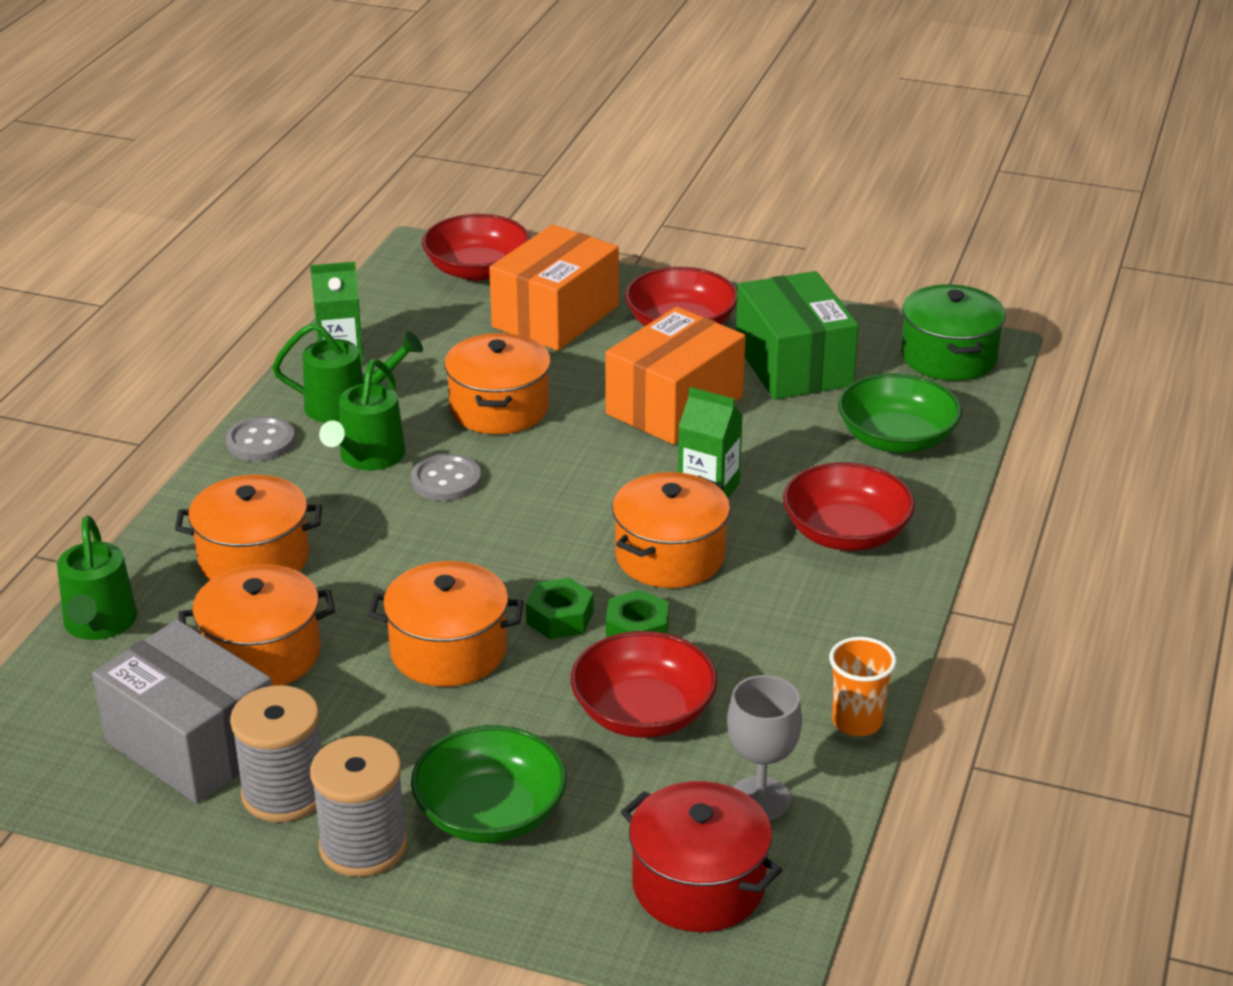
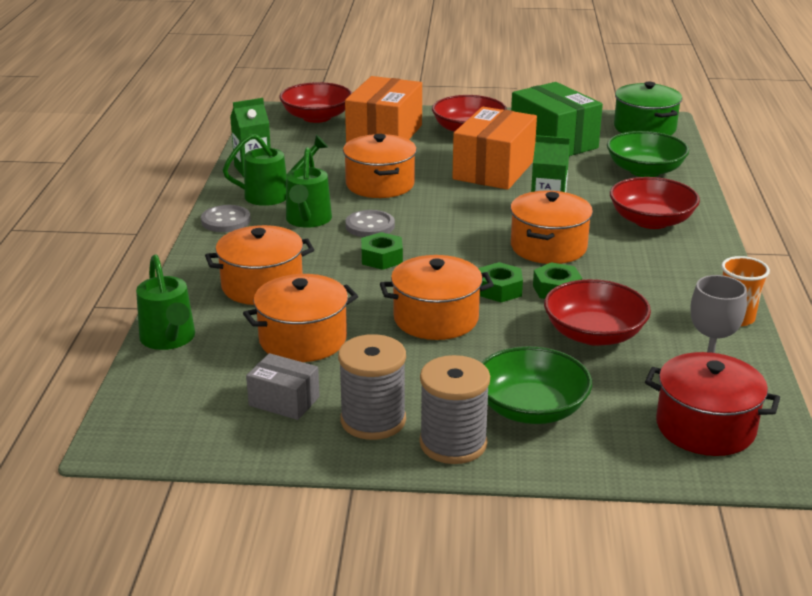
camera: 15 degrees left, 5 degrees down
grey box [92,620,272,803] -> grey box [246,353,320,420], size x0.52
none -> green nut [361,232,403,270]

